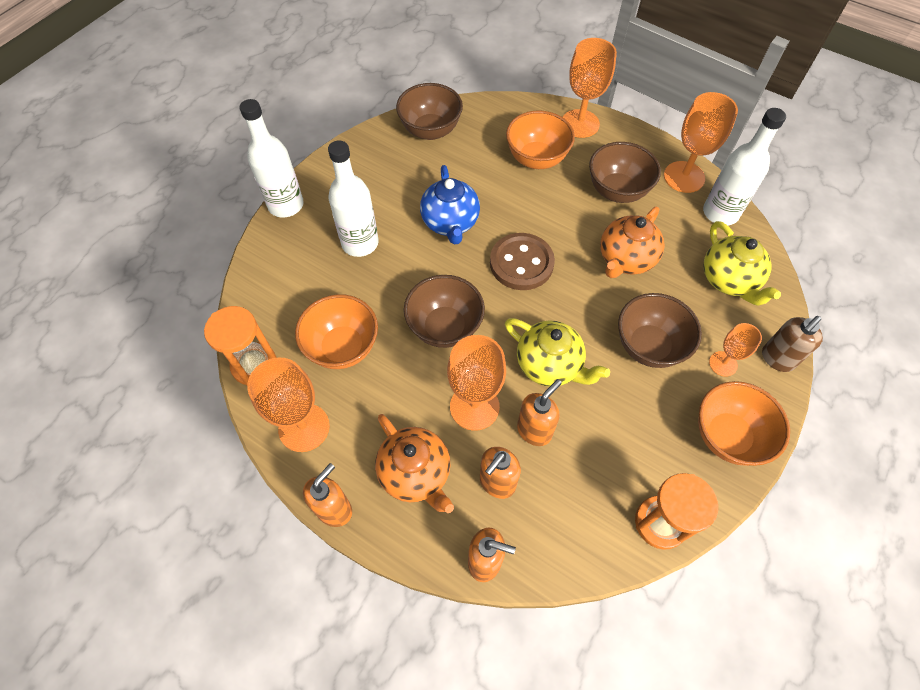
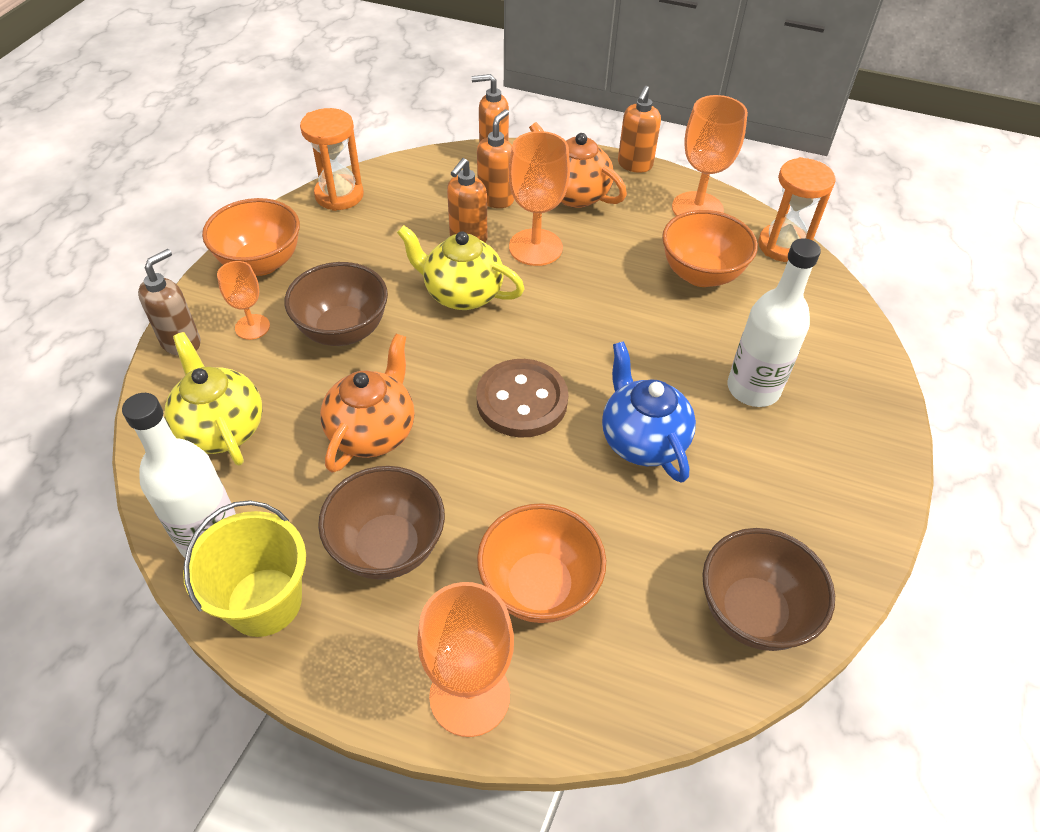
camera: 165 degrees right, 10 degrees down
white bottle [239,99,304,217] -> none
brown bowl [404,275,485,348] -> none
orange goblet [664,92,738,193] -> yellow bucket [183,500,306,637]

